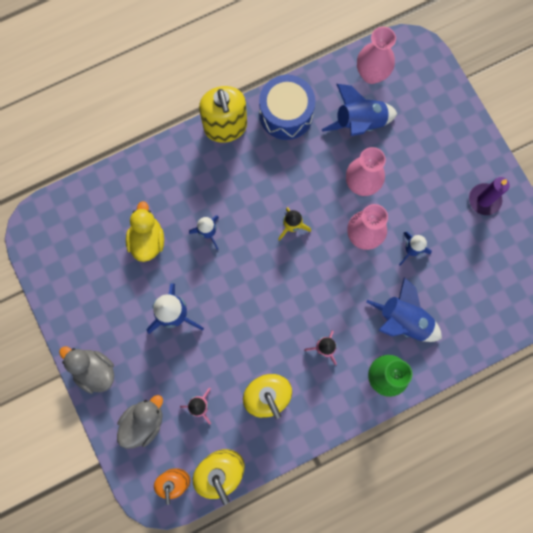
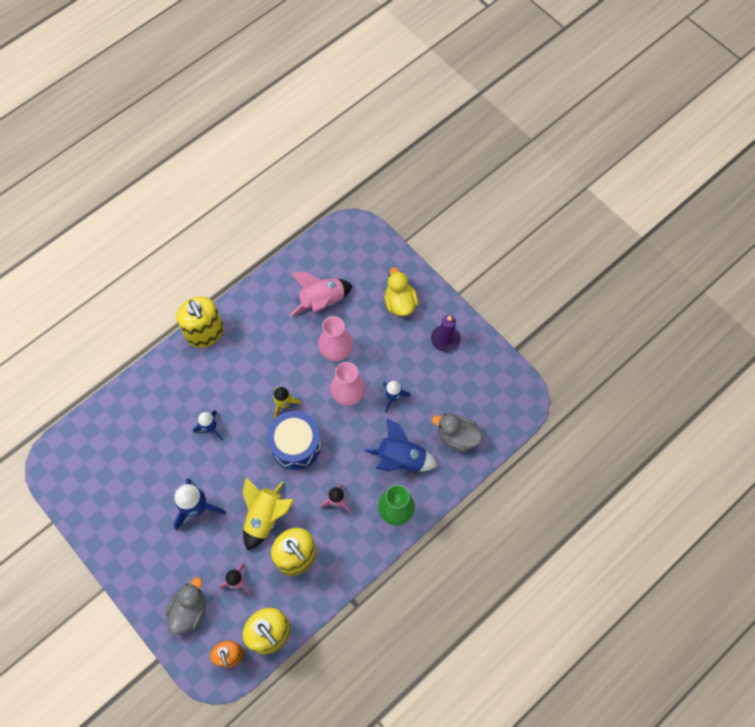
camera: 15 degrees left, 10 degrees down
grey duck [59,347,114,394] -> grey duck moved to [432,413,483,452]
yellow duck [126,201,164,262] -> yellow duck moved to [384,267,418,316]
blue drum [259,75,315,140] -> blue drum moved to [267,411,321,470]
blue rocket [322,84,397,136] -> pink rocket [290,271,353,316]
pink vase [357,27,396,84] -> none
none -> yellow rocket [242,477,295,551]

